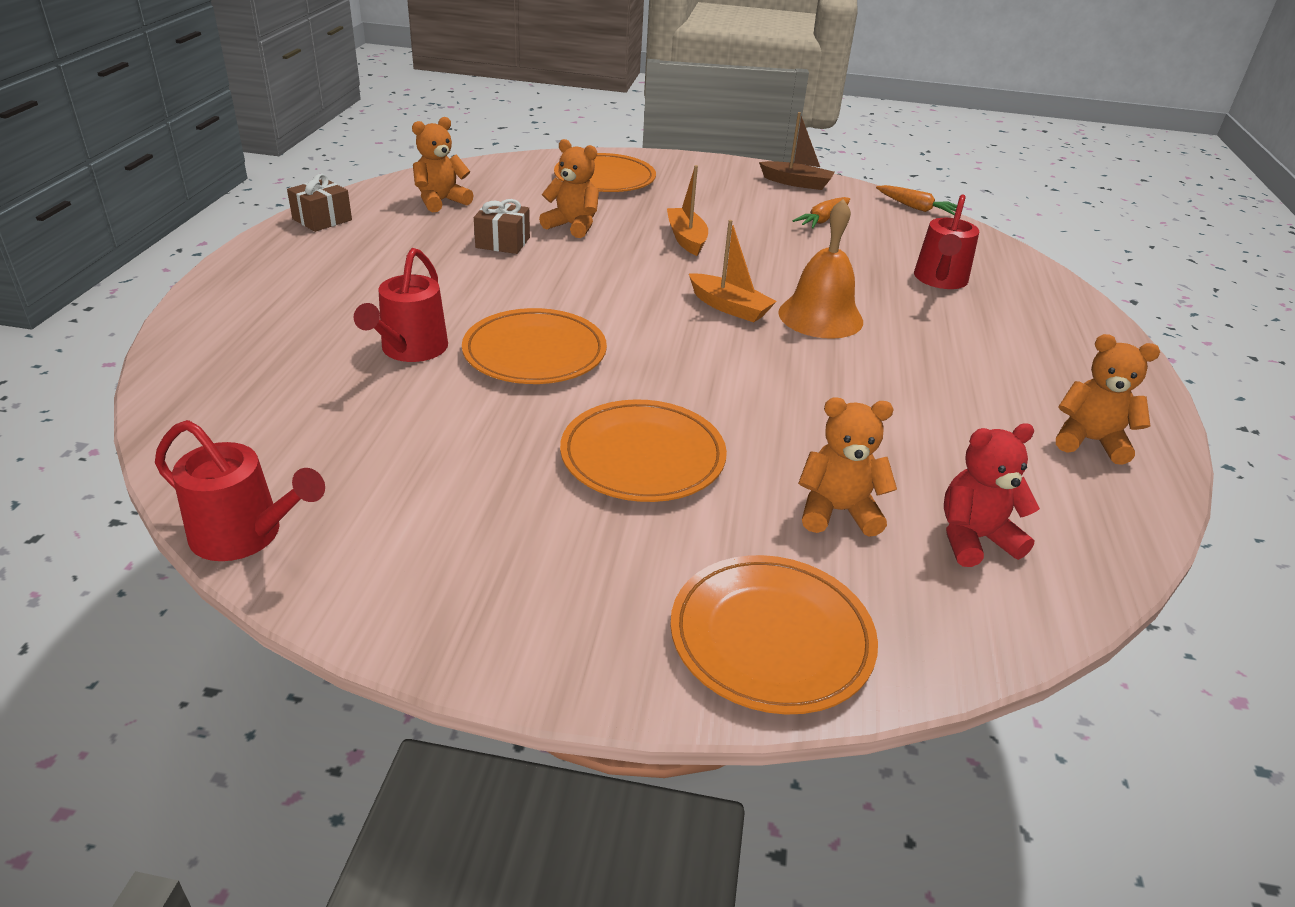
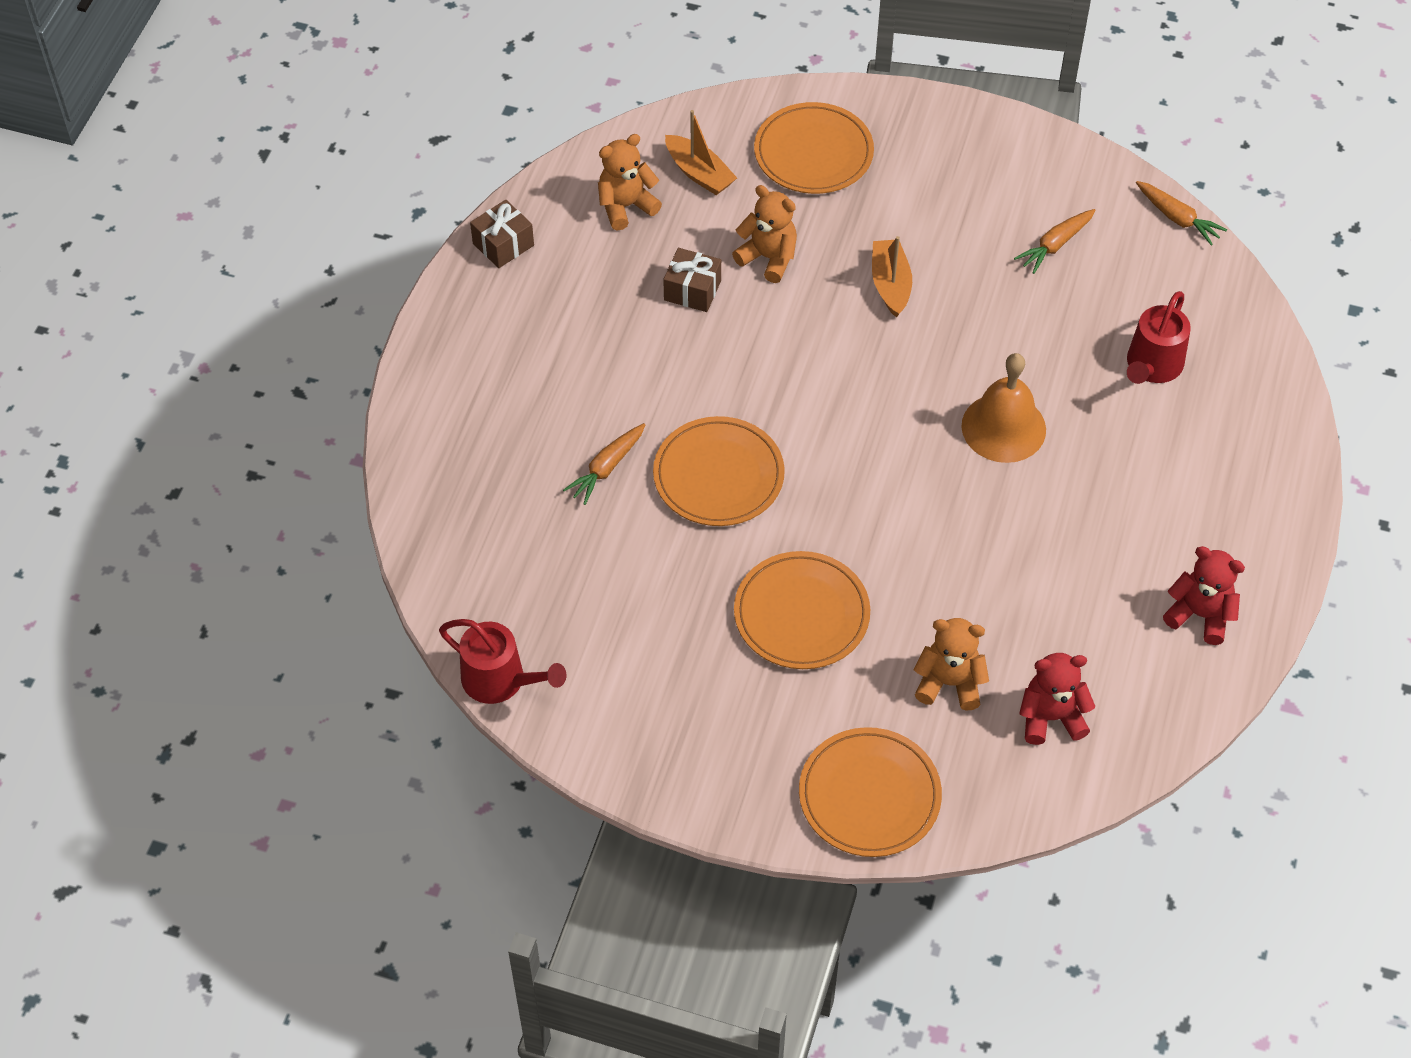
camera: 10 degrees right, 20 degrees up
red watering can [354,248,448,362] -> orange carrot [563,423,646,505]
orange boat [689,220,777,322] -> orange boat moved to [665,110,737,195]
brown boat [759,112,834,190] -> none
orange teddy bear [1056,334,1160,465] -> red teddy bear [1163,546,1245,645]

